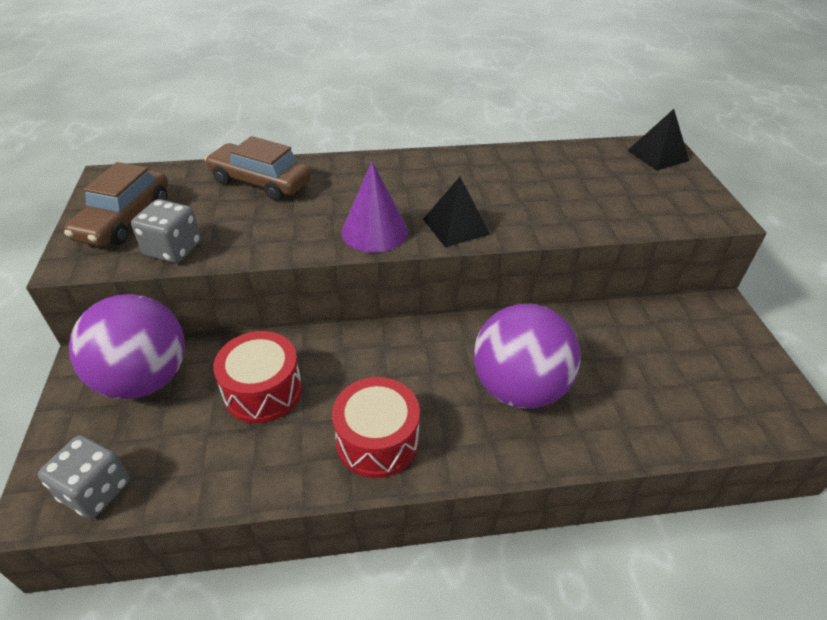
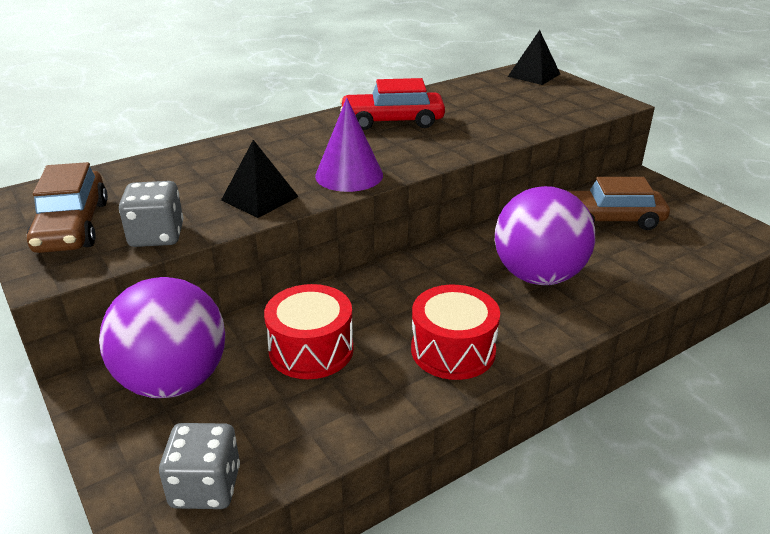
camera: 25 degrees left, 10 degrees down
brown car [205,136,311,201] -> brown car moved to [568,177,670,230]
black pyramid [423,177,490,247] -> black pyramid moved to [221,140,299,218]
none -> red car [340,78,445,130]

